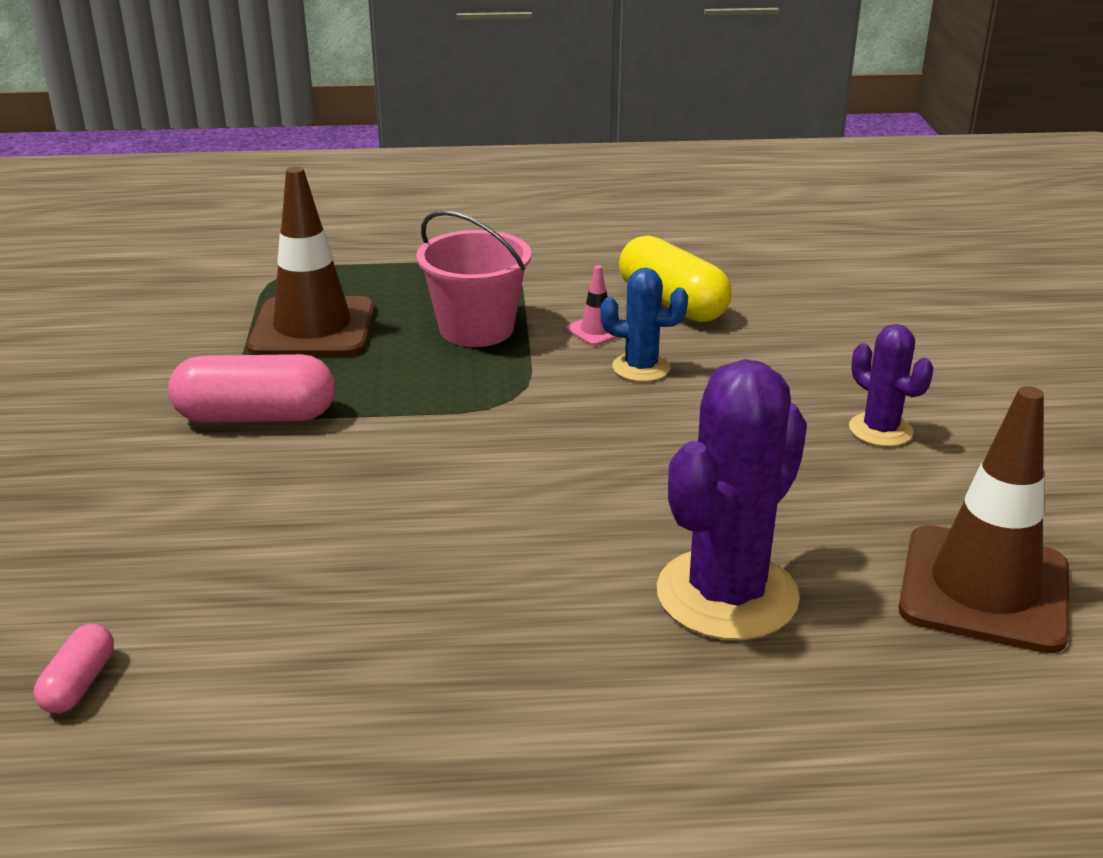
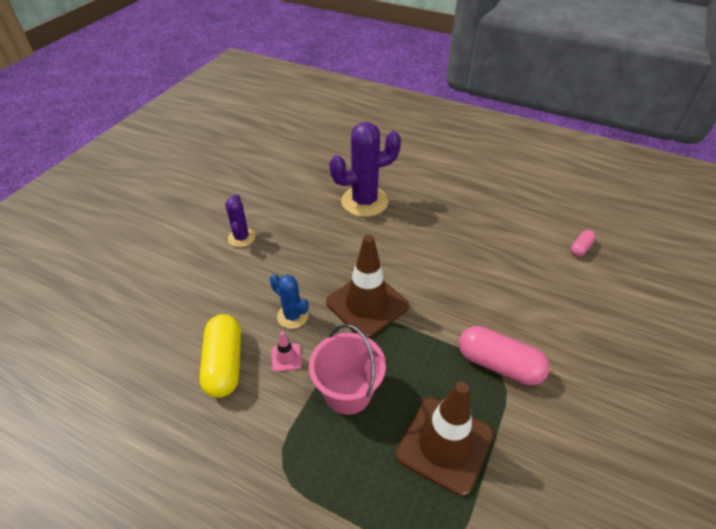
camera: 150 degrees left, 15 degrees up
brown traffic cone [898,386,1069,653] -> brown traffic cone moved to [326,235,409,338]

